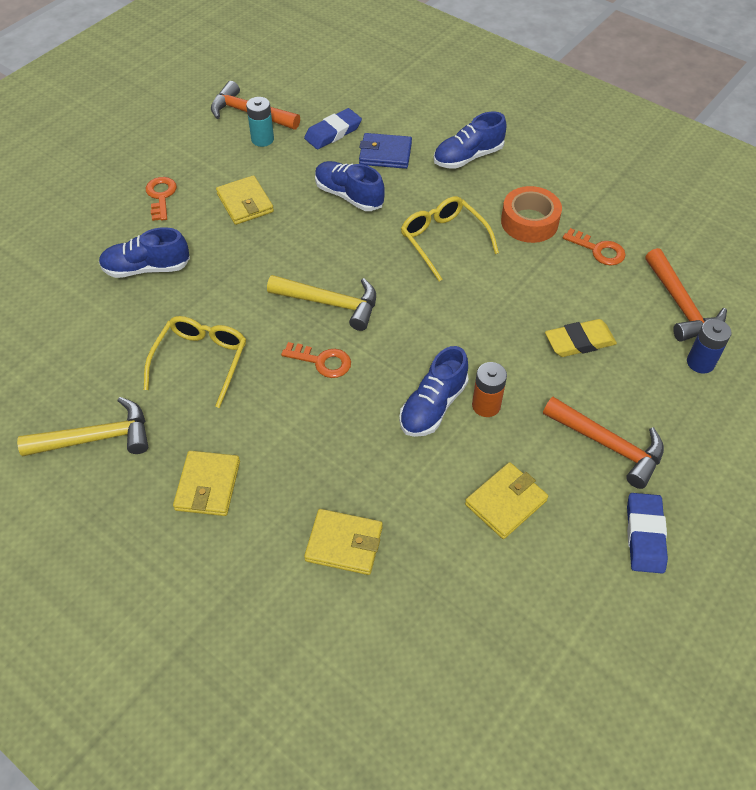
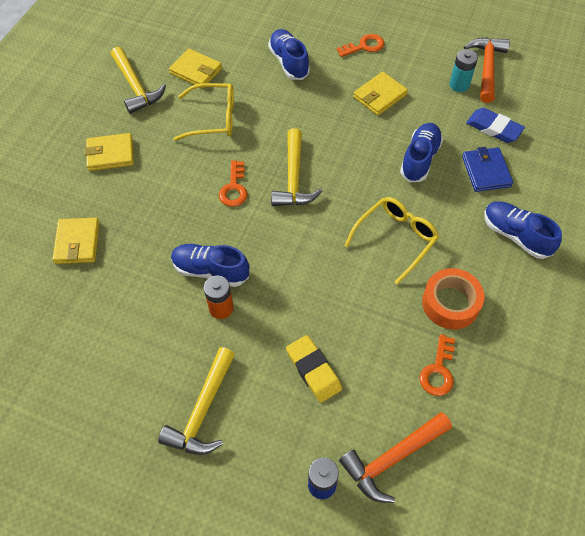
camera: 75 degrees right, 5 degrees up
yellow wallet [465,462,548,539] -> yellow wallet moved to [169,49,222,89]
orange hammer [543,397,664,489] -> yellow hammer [158,347,235,455]
blue eraser [627,493,668,574] -> none

